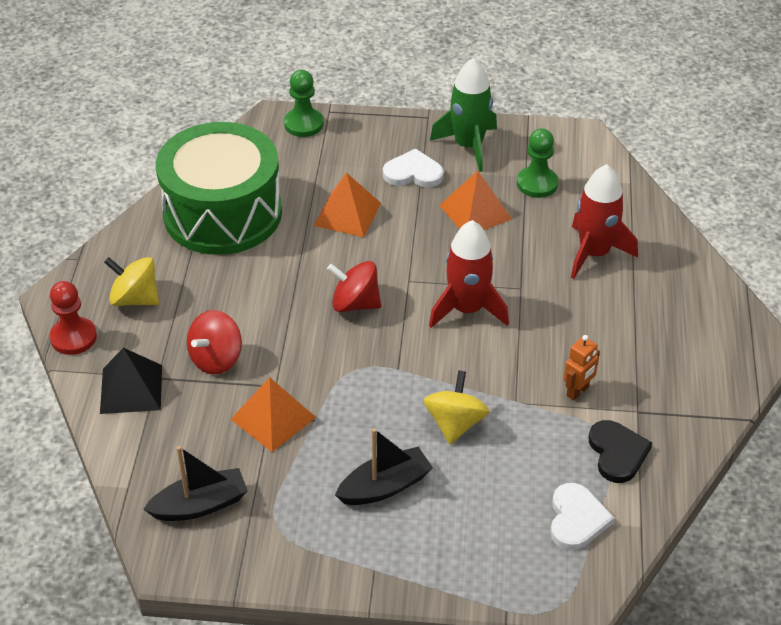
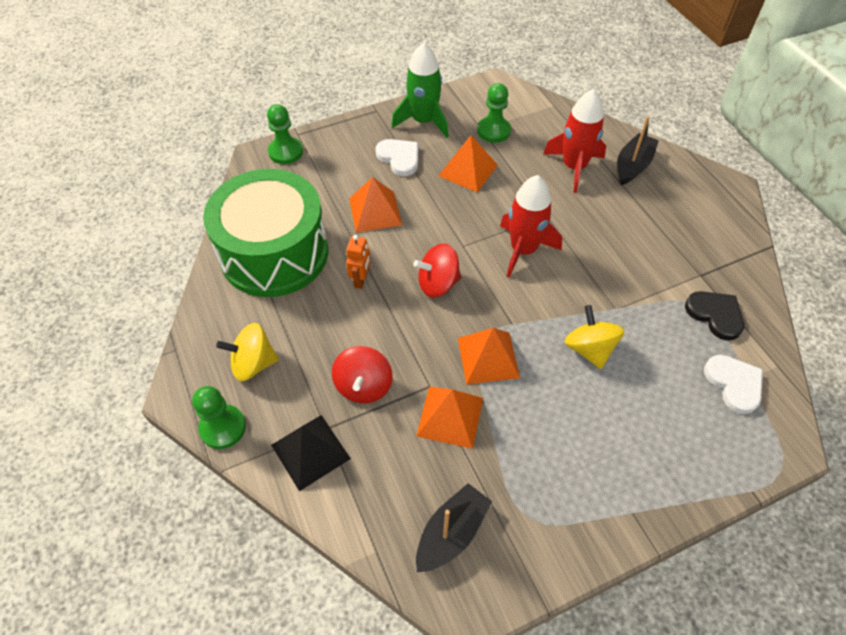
camera: 30 degrees left, 10 degrees up
red pawn [50,281,97,355] -> green pawn [192,386,246,449]
black boat [335,428,433,505] -> black boat moved to [617,116,659,185]
white heart [383,148,444,188] -> white heart turned 75 degrees clockwise [375,139,418,176]
orange robot [564,335,600,400] -> orange robot moved to [346,235,371,289]
none -> orange pyramid [458,328,520,384]

